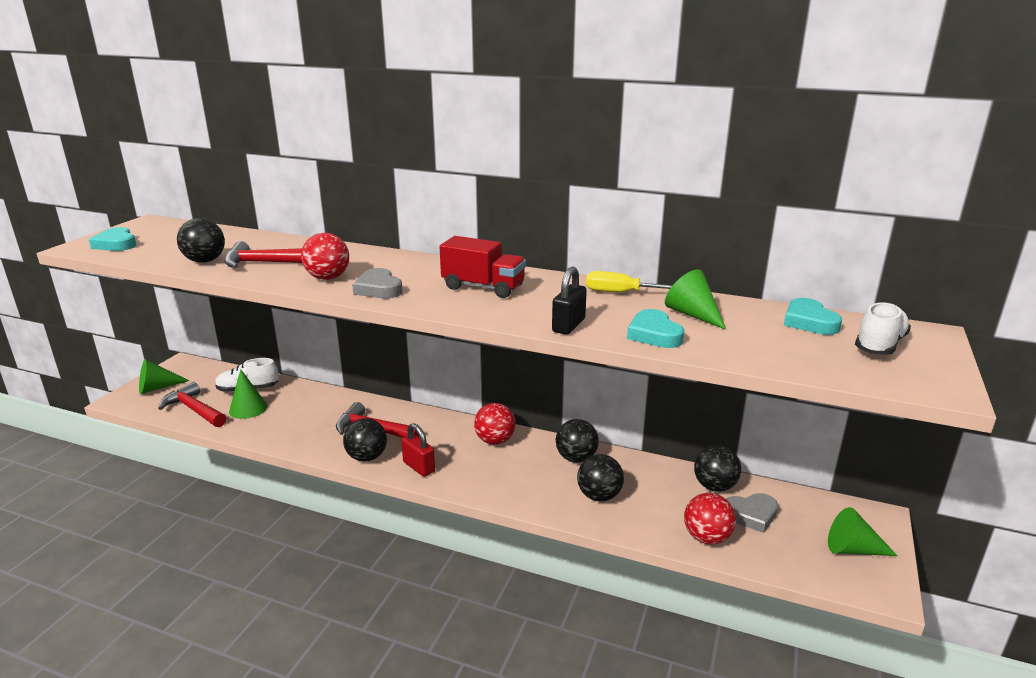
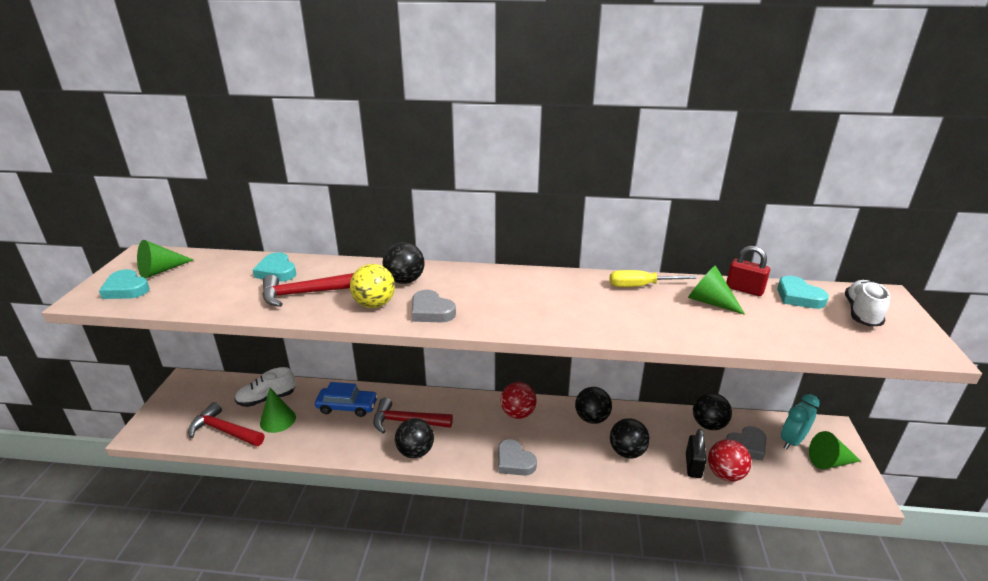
camera: 15 degrees left, 5 degrees up
green cone [139,359,189,394] -> green cone moved to [137,240,193,278]
black ball [177,218,225,263] -> black ball moved to [383,242,425,284]
red ball [301,233,349,280] -> yellow ball [350,264,395,308]
red padlock [401,423,435,477] -> red padlock moved to [726,246,770,296]
red truck [440,236,526,298] -> none
black padlock [552,267,587,335] -> black padlock moved to [686,429,707,478]
turquoise heart [627,309,684,348] -> turquoise heart moved to [253,252,296,282]
none -> blue car [315,382,378,417]
none -> grey heart [498,439,537,476]
none -> turquoise clock [781,394,820,450]

